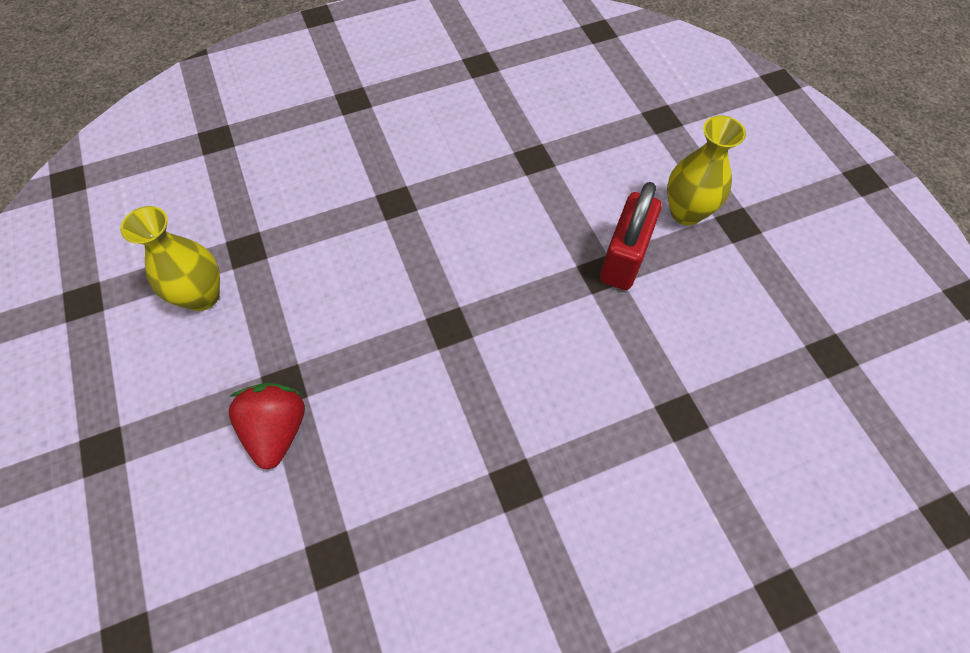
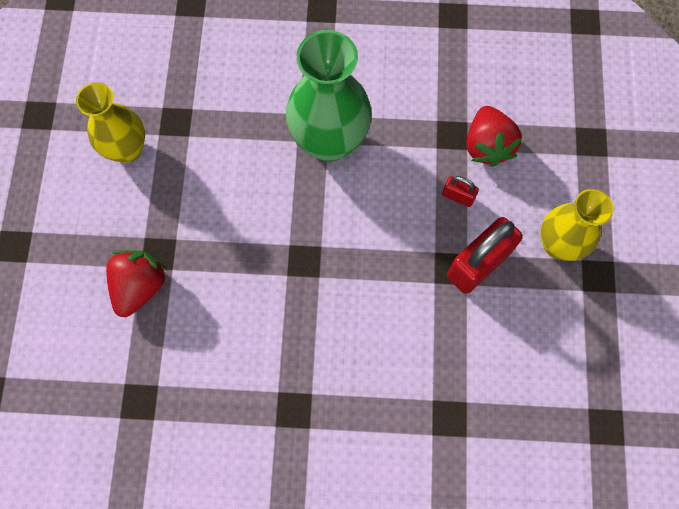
camera: 25 degrees right, 10 degrees up
none -> green vase [286,30,372,162]
none -> red padlock [442,176,479,207]
none -> red strawberry [466,106,522,167]

